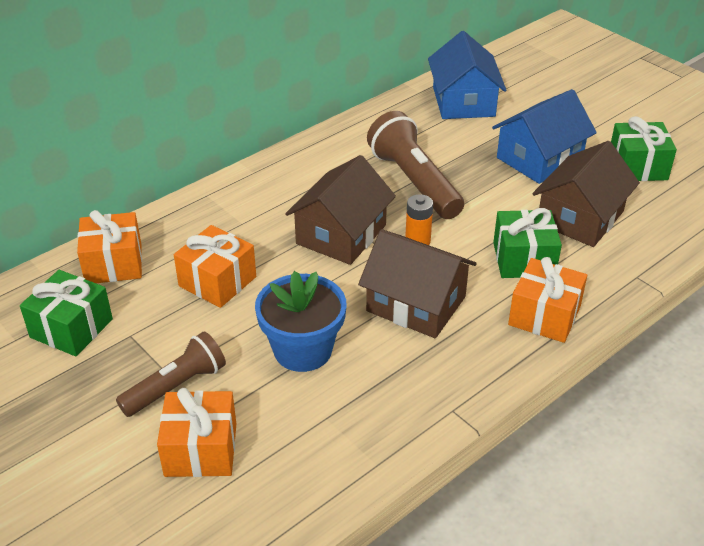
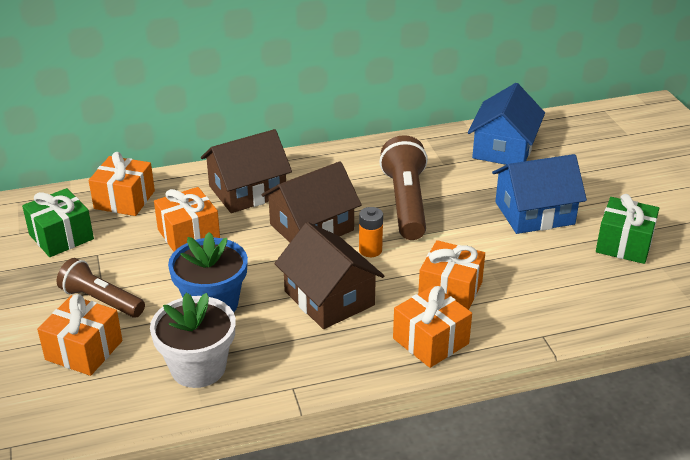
camera: 25 degrees right, 5 degrees down
brown flashlight [116,332,226,417] -> brown flashlight turned 135 degrees counterclockwise [57,258,145,318]
green gift [493,208,562,278] -> orange gift [418,240,485,310]
brown house [532,141,640,247] -> brown house moved to [201,129,292,213]
none -> white flower pot [150,293,236,388]

